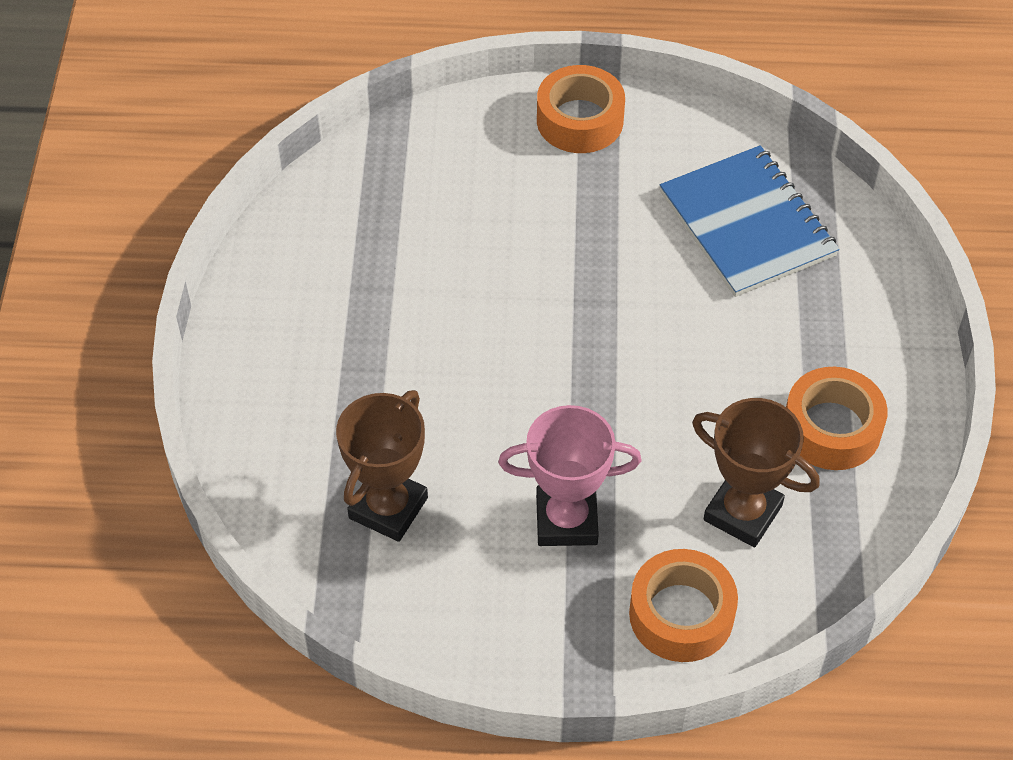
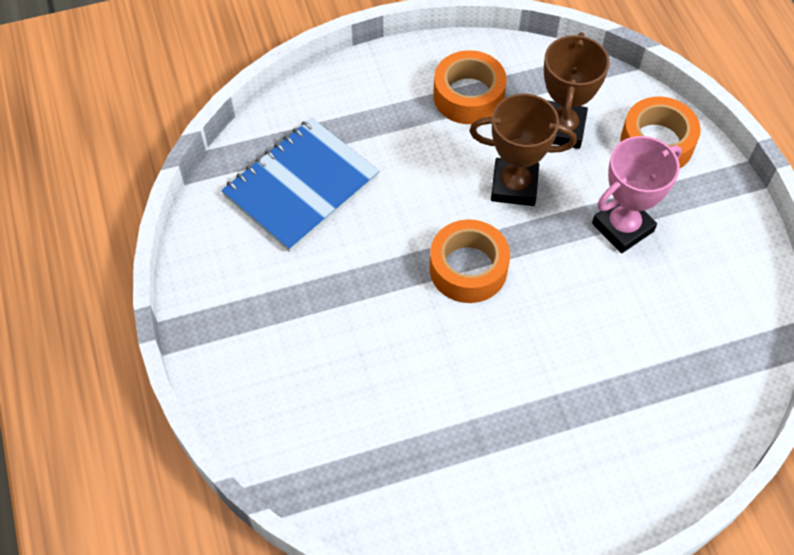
camera: 110 degrees left, 5 degrees up
brown trophy [336,390,428,542] -> brown trophy moved to [469,94,577,206]
pink trophy [498,405,641,546] -> pink trophy turned 75 degrees clockwise [592,136,682,253]
orange tape [537,65,625,153] -> orange tape moved to [429,219,510,303]

